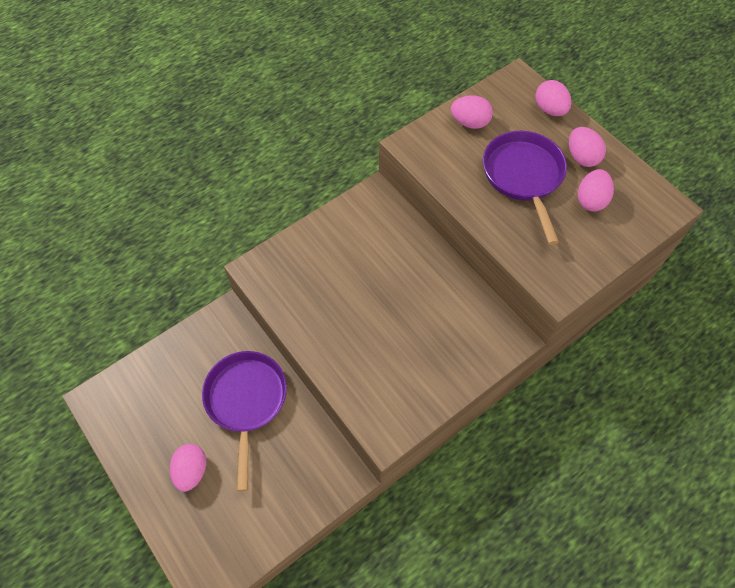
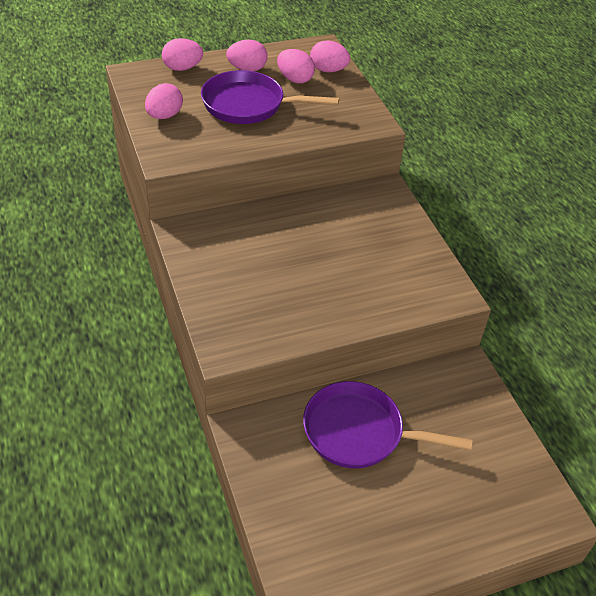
camera: 75 degrees left, 15 degrees down
pink egg [170,444,207,492] -> pink egg moved to [310,40,350,72]

